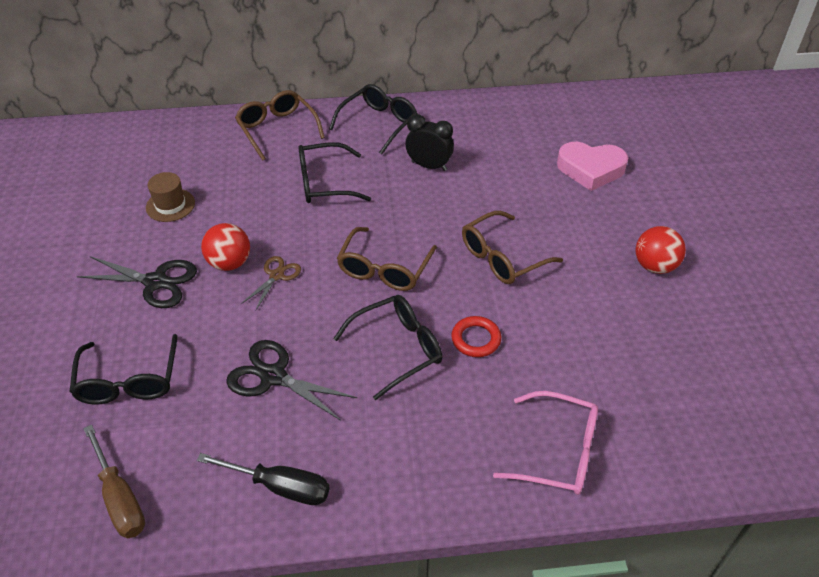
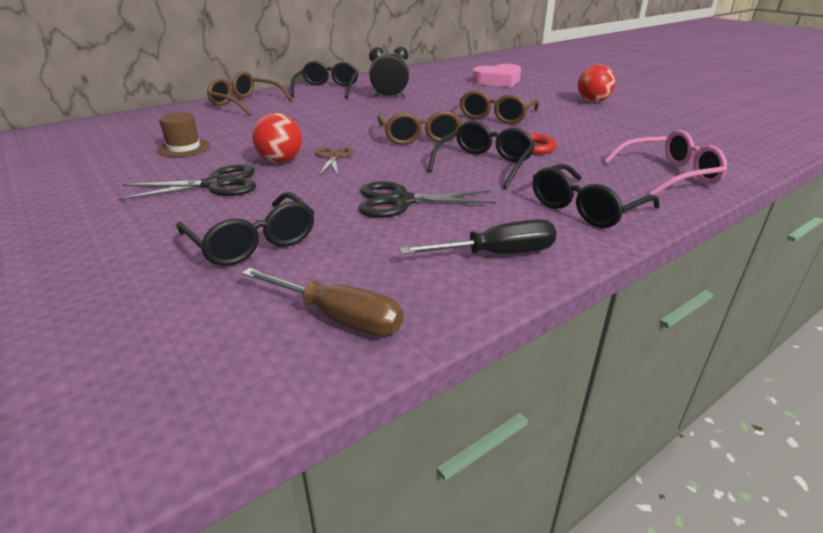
camera: 30 degrees left, 15 degrees down
black glasses [299,142,371,203] -> black glasses moved to [533,164,660,228]

